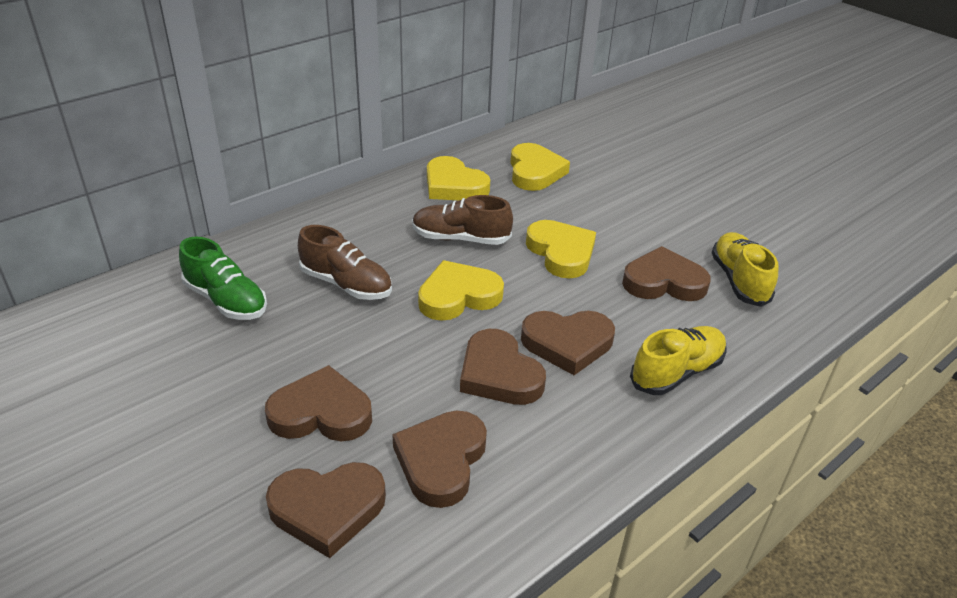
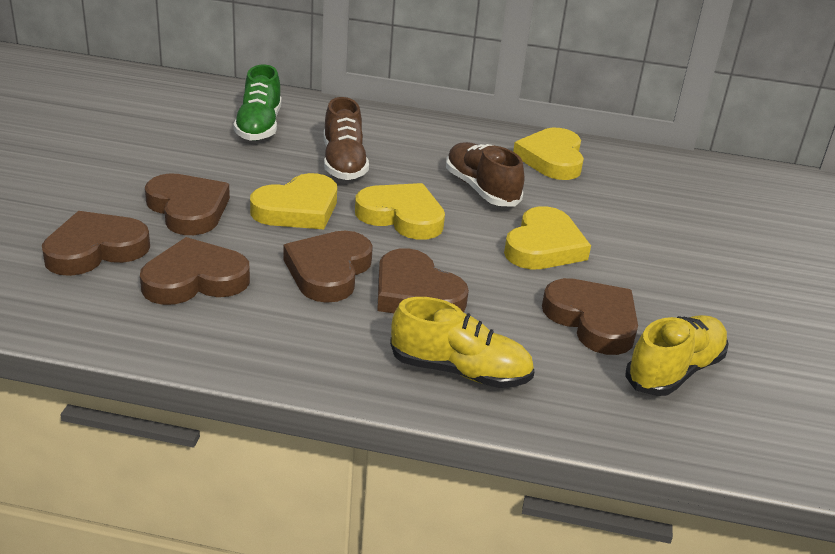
camera: 50 degrees right, 5 degrees down
brown heart [266,462,386,558] -> brown heart turned 105 degrees clockwise [42,211,150,276]
yellow heart [510,143,570,191] -> yellow heart moved to [250,173,337,229]

